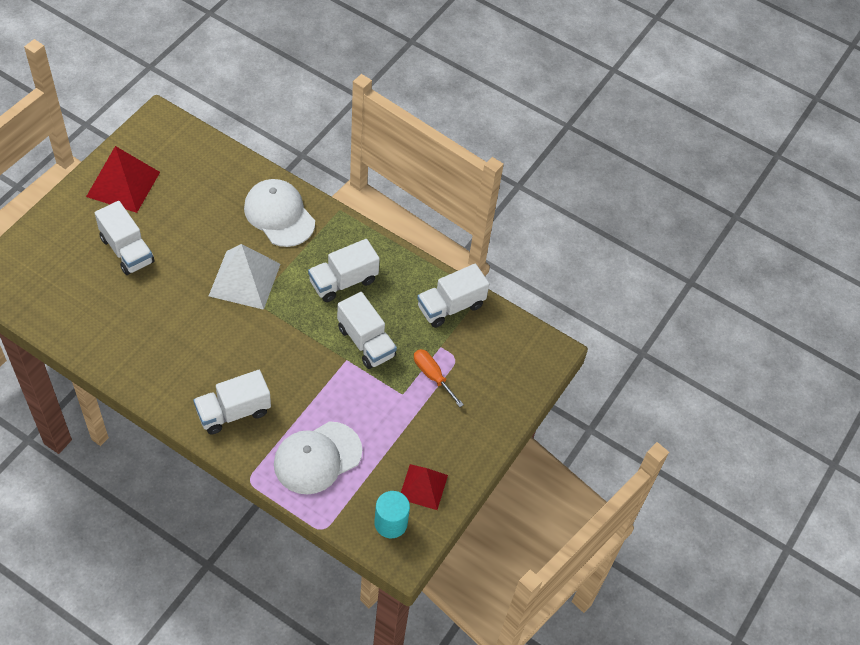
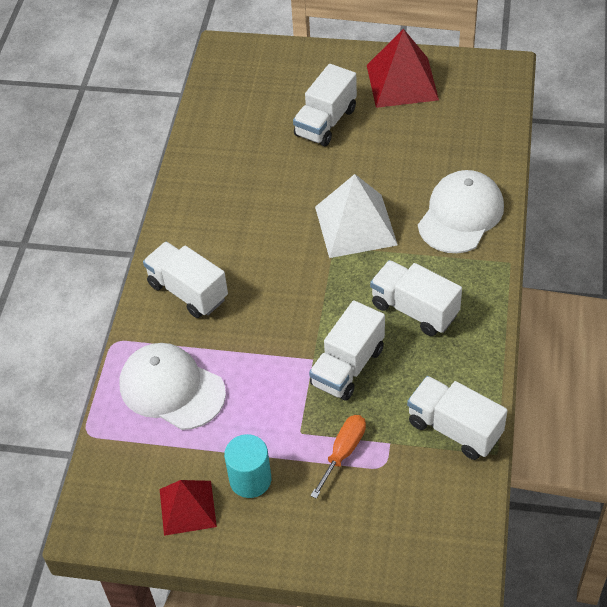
camera: 75 degrees right, 5 degrees down
turquoise cylinder [374,491,410,538] -> turquoise cylinder moved to [224,434,271,498]

